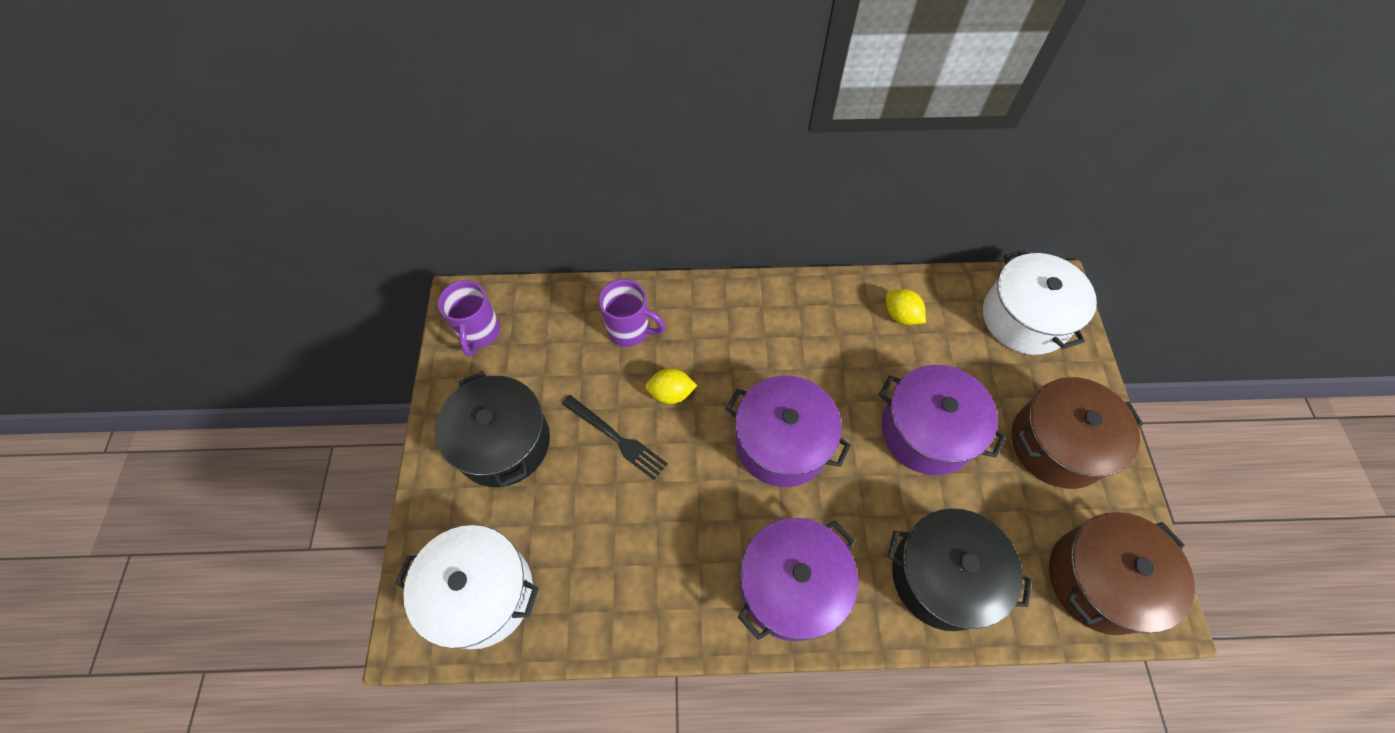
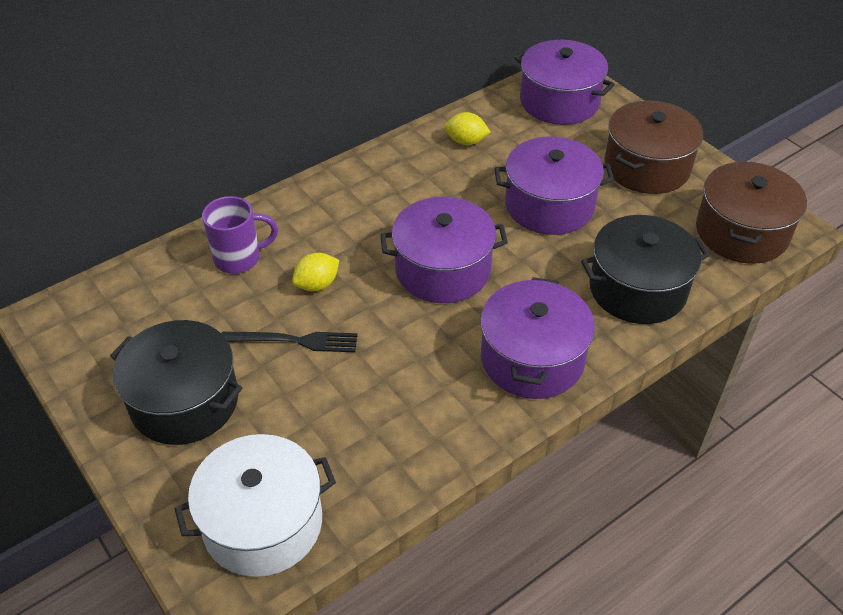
camera: 35 degrees left, 15 degrees down
purple mug [438,280,500,356] -> none
white pot [983,250,1097,355] -> purple pot [515,40,615,125]

